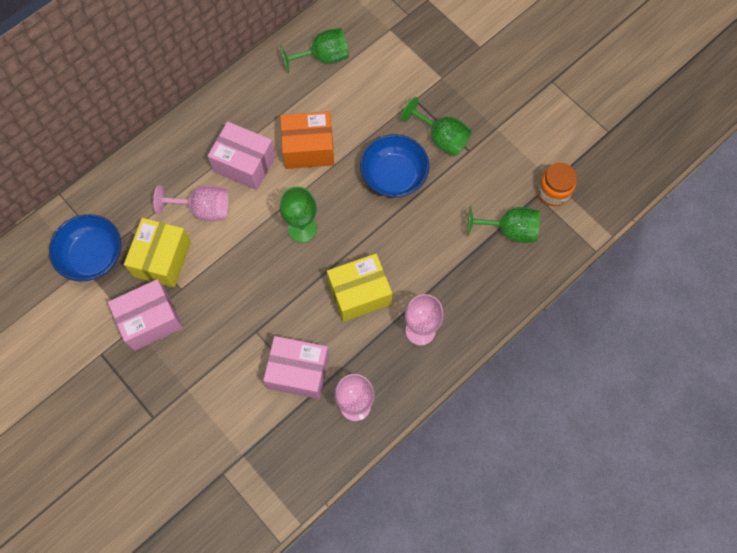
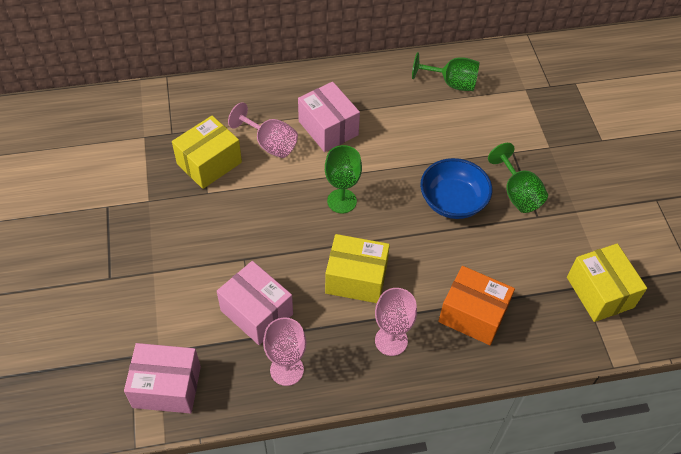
camera: 30 degrees right, 15 degrees down
blue bowl [49,214,121,281] -> none
pink box [108,279,183,351] -> pink box moved to [124,343,201,414]
orange box [280,111,334,169] -> orange box moved to [438,266,515,345]
green goblet [467,206,540,243] -> none
orange jar [537,163,577,206] -> yellow box [567,243,647,322]

